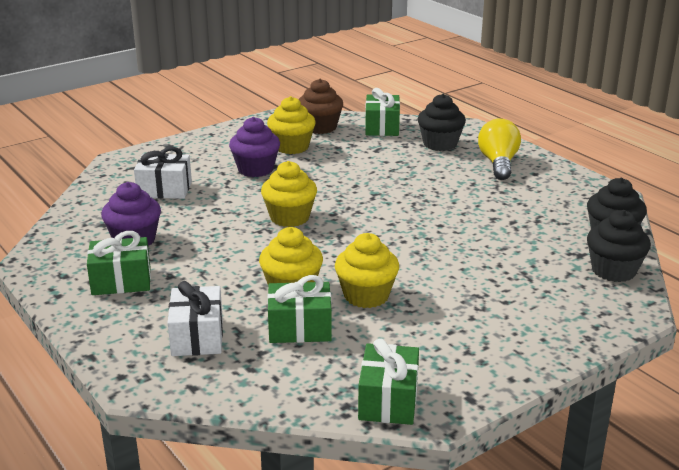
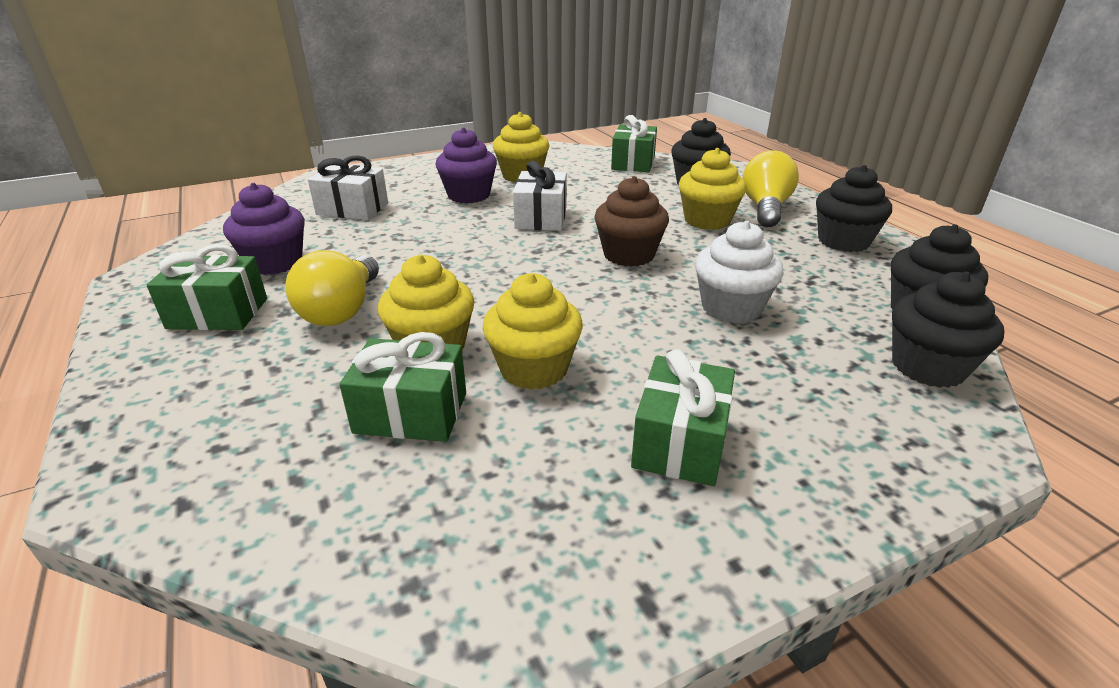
camera: 10 degrees right, 5 degrees up
white gift [168,281,223,356] -> white gift moved to [513,161,567,231]
yellow cupcake [261,161,317,227] -> yellow cupcake moved to [679,148,747,230]
brown cupcake [298,79,343,134] -> brown cupcake moved to [594,176,669,267]
green gift [358,338,419,425] -> green gift moved to [631,349,735,486]
none -> yellow light bulb [285,250,379,326]
none -> white cupcake [695,221,784,324]
none -> black cupcake [816,165,892,252]

